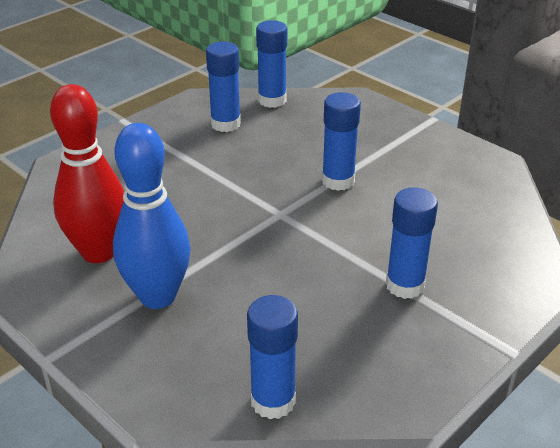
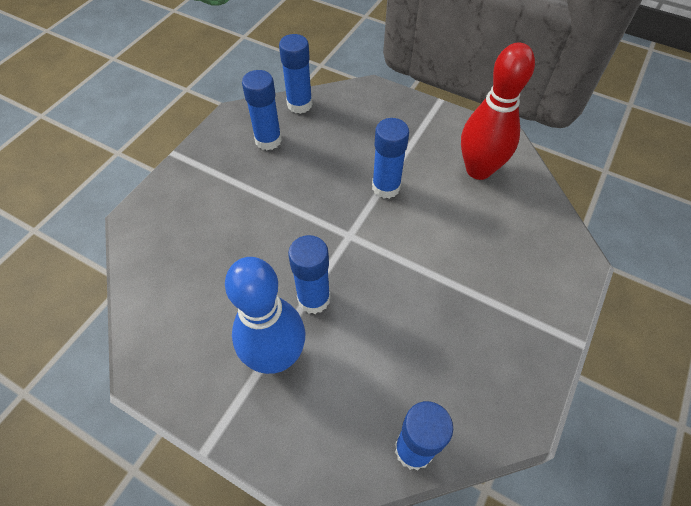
camera: 15 degrees left, 20 degrees up
red bowling pin [50,84,124,263] -> red bowling pin moved to [461,42,535,180]
blue glue stick [386,187,438,299] -> blue glue stick moved to [288,235,330,314]

